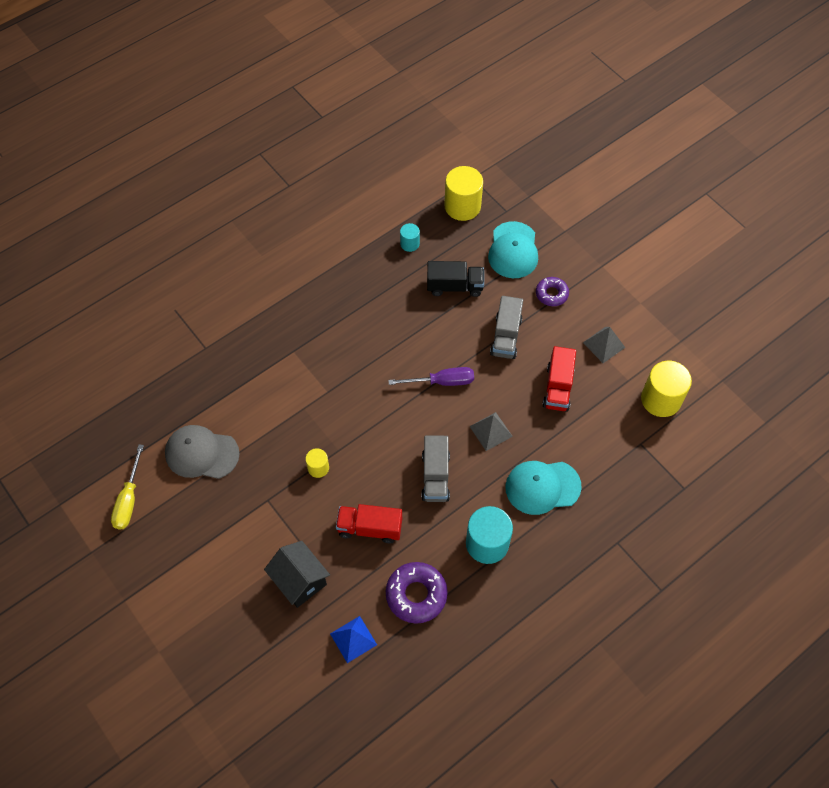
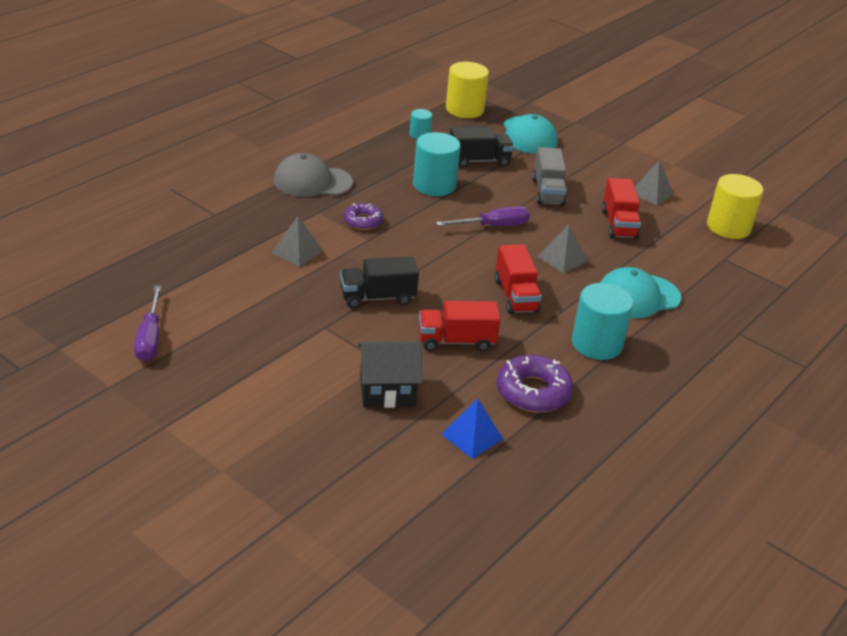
camera: 15 degrees left, 25 degrees down
yellow screwdriver [111,444,144,530] -> purple screwdriver [134,285,161,361]
grey cap [165,425,240,479] -> grey cap moved to [274,153,353,197]
black house [264,541,330,608] -> black house turned 45 degrees counterclockwise [358,341,422,408]
yellow cylinder [305,448,329,478] -> black truck [340,257,419,308]
grey truck [421,435,450,502] -> red truck [494,244,542,314]
purple donut [536,277,569,306] -> purple donut moved to [344,203,383,230]
none -> grey pyramid [271,216,323,267]
none -> turquoise cylinder [413,132,461,196]

